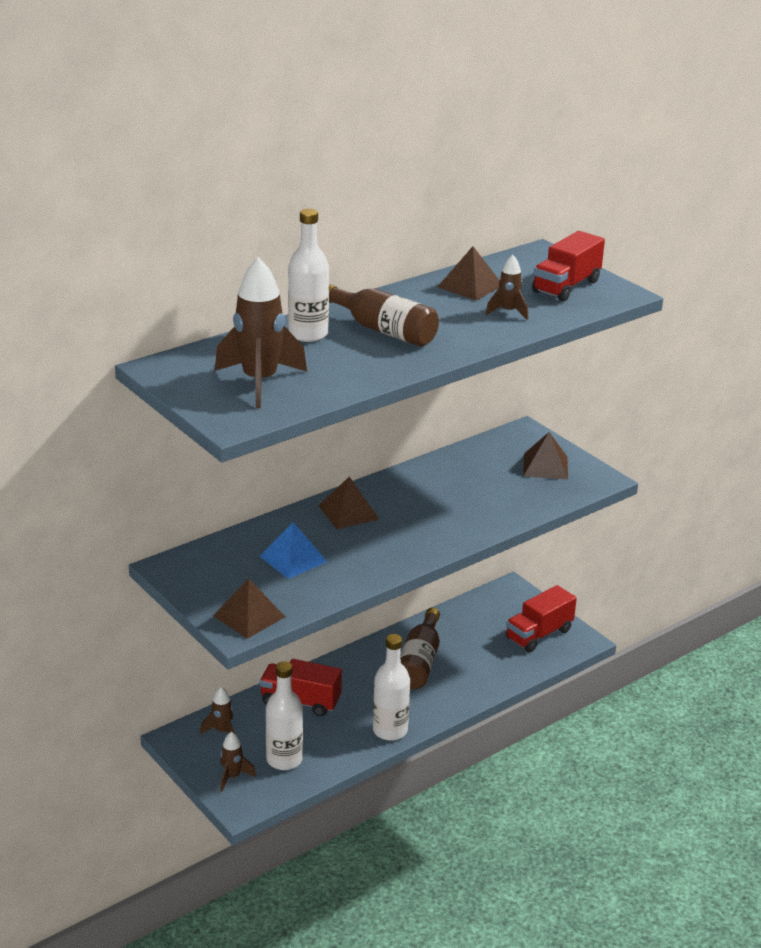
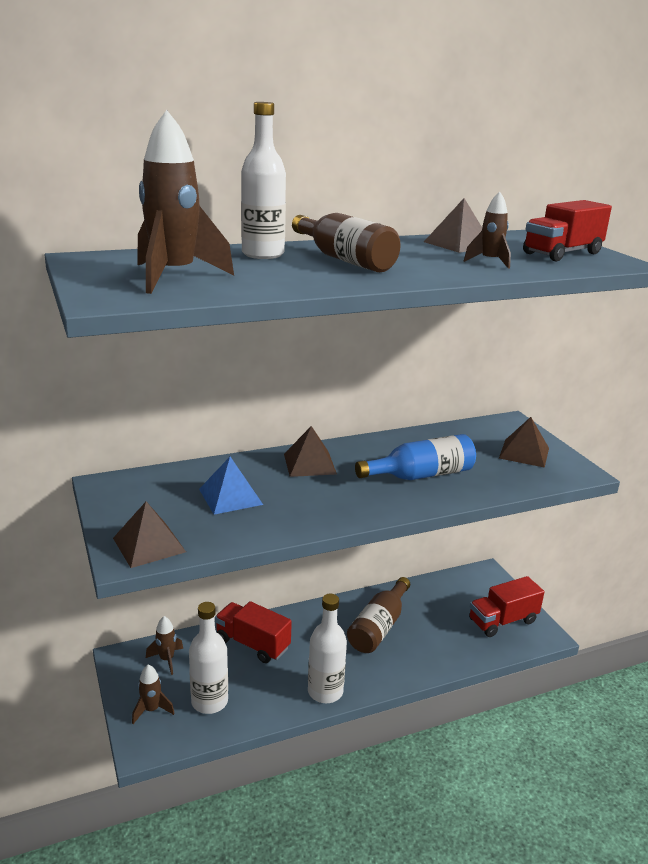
camera: 15 degrees right, 5 degrees down
none -> blue bottle [355,434,476,480]

